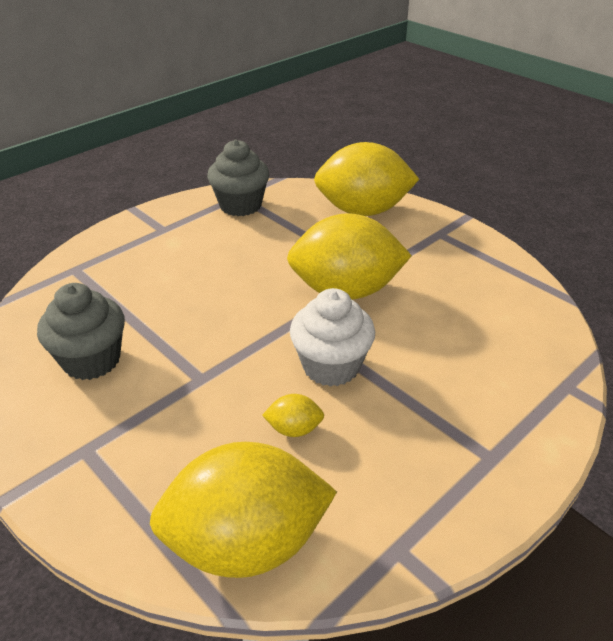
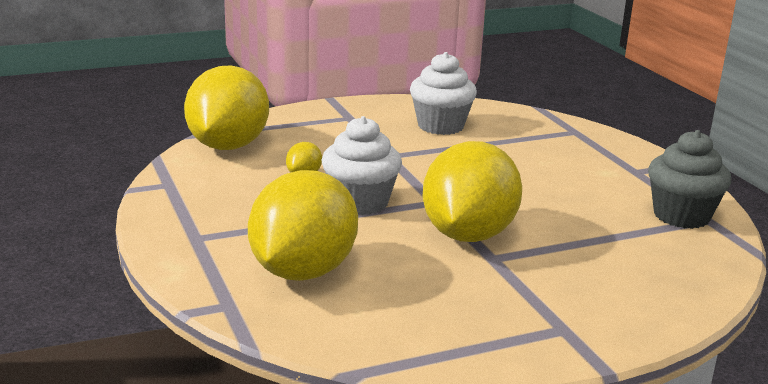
camera: 110 degrees right, 15 degrees down
grey cupcake [37,283,125,380] -> white cupcake [410,52,477,135]
yellow lemon [314,142,419,216] -> yellow lemon moved to [248,170,358,281]

